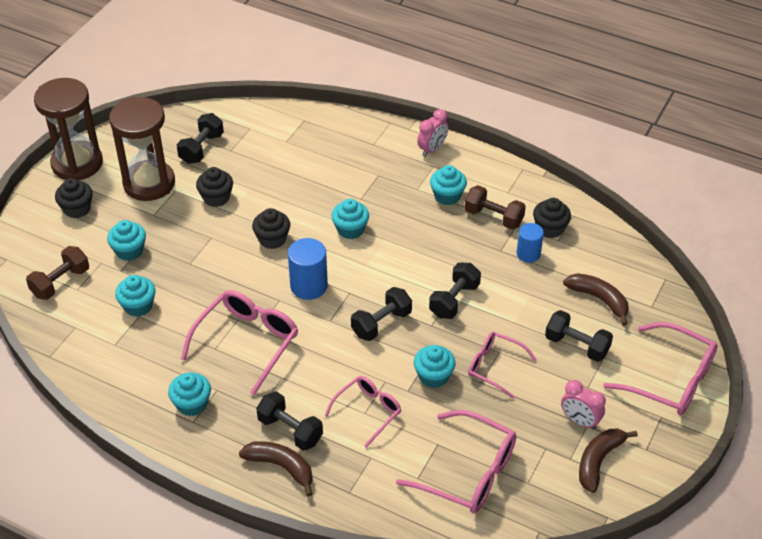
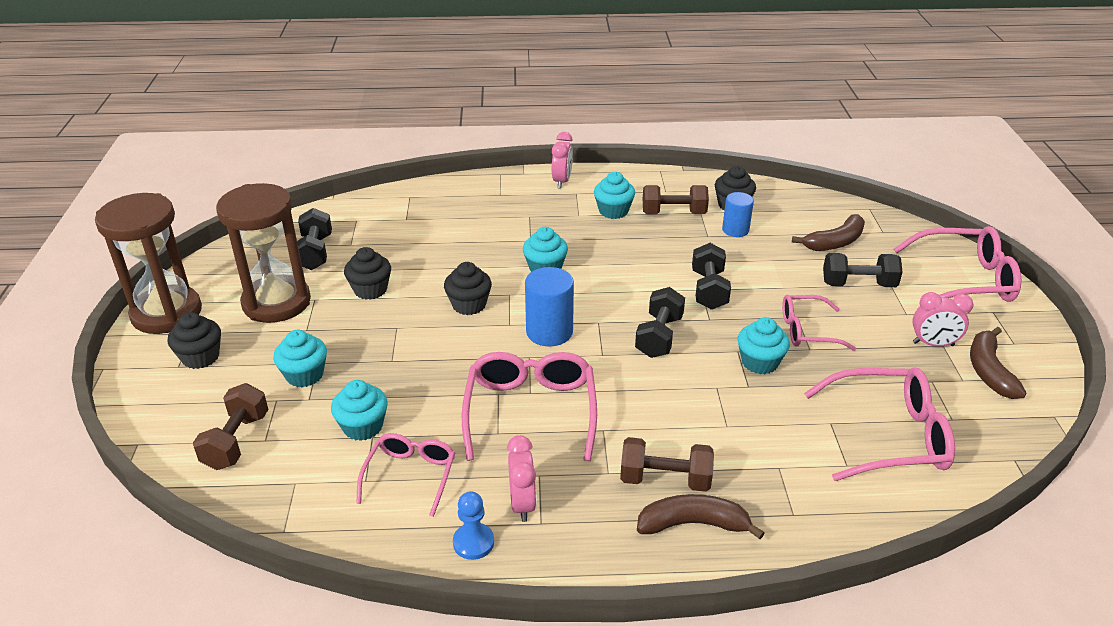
camera: 30 degrees left, 10 degrees down
turquoise cupcake [168,373,211,416] -> pink clock [507,435,537,522]
black dumbbell [256,391,323,451] -> brown dumbbell [620,437,714,492]
pink glasses [324,376,401,448] -> pink glasses moved to [356,433,455,517]
brown banana [563,273,629,326] -> brown banana turned 135 degrees clockwise [792,214,865,251]
none -> blue pawn [453,491,494,560]

